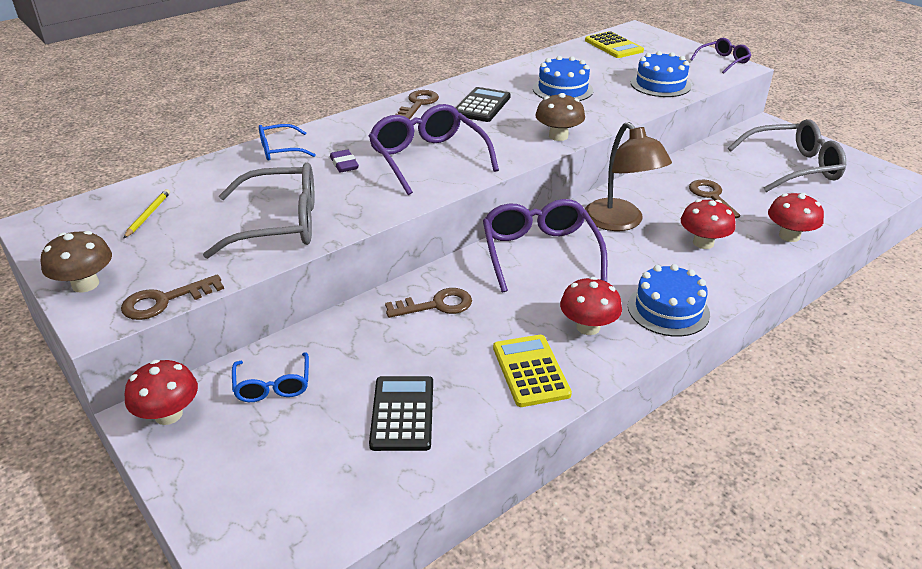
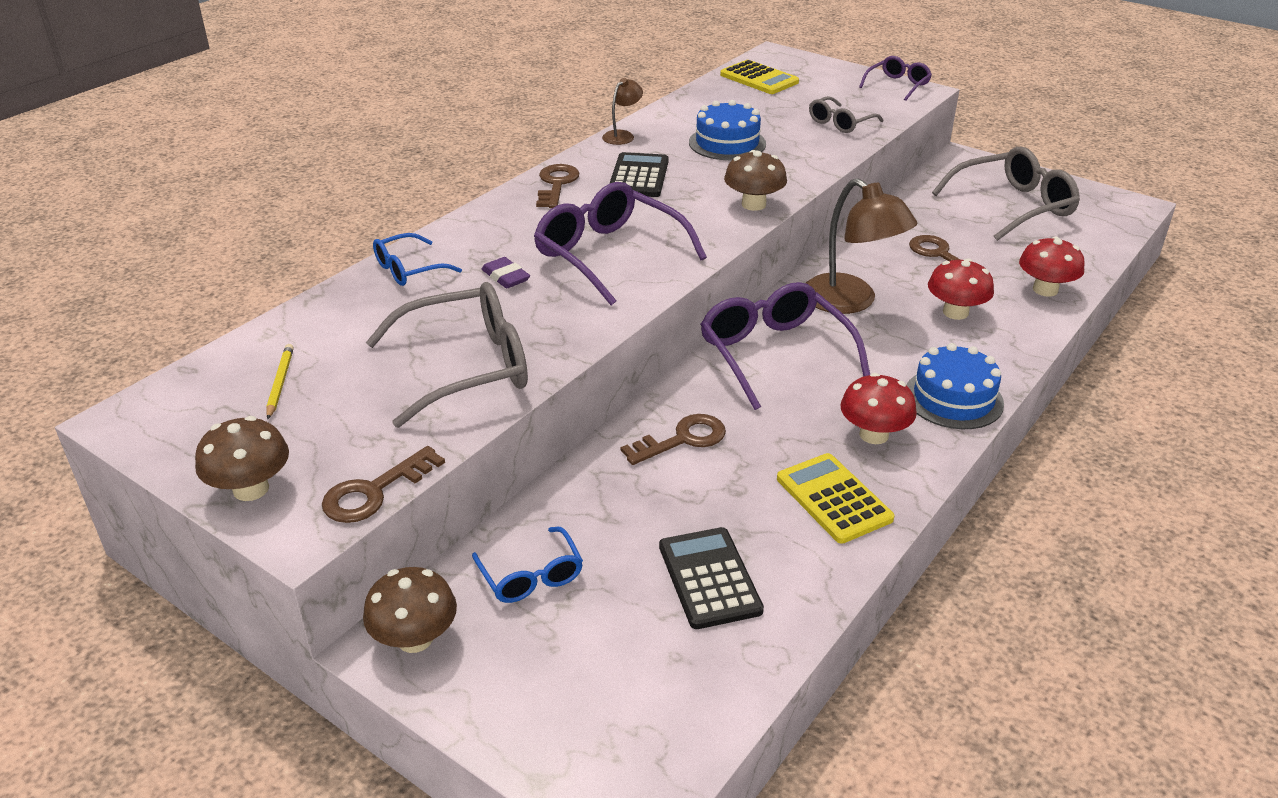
camera: 15 degrees left, 0 degrees up
red mushroom [124,360,198,425] -> brown mushroom [363,567,457,653]
blue cake [631,51,691,97] -> grey glasses [809,96,884,133]
none -> brown lamp [602,78,643,145]

